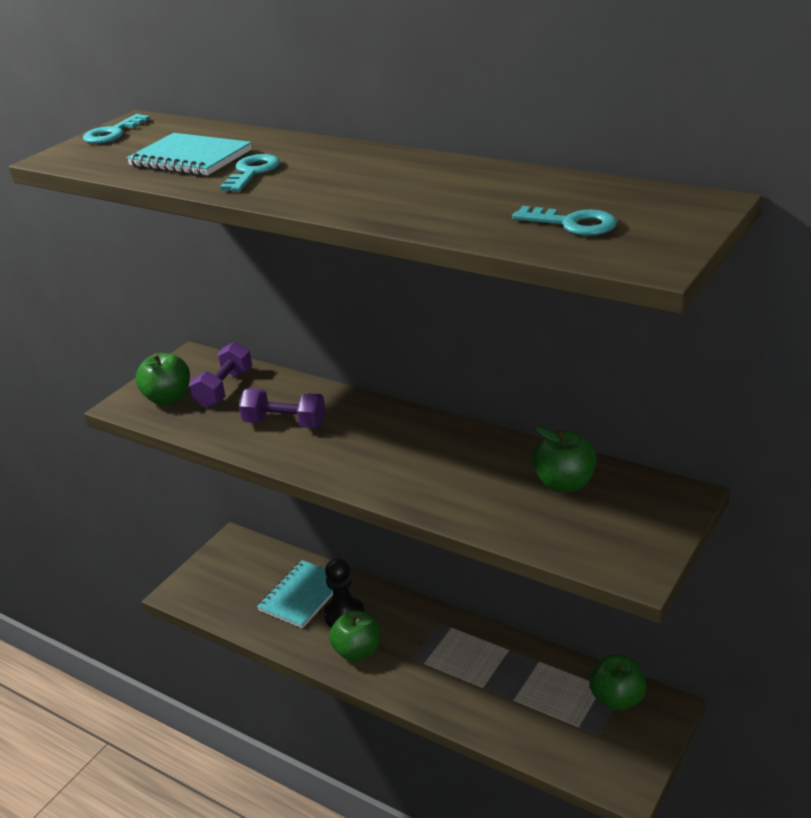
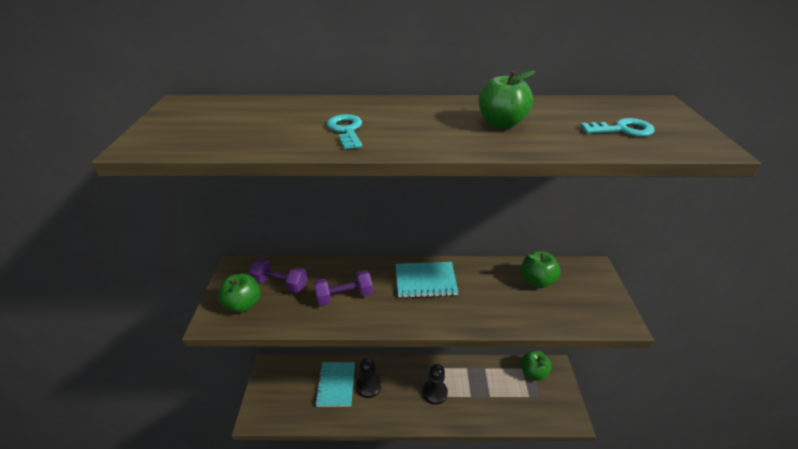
camera: 35 degrees left, 5 degrees up
turquoise key [83,114,150,144] -> none
turquoise notebook [126,133,252,176] -> turquoise notebook moved to [396,262,458,298]
purple dumbbell [189,342,252,408] -> purple dumbbell turned 60 degrees counterclockwise [249,259,307,293]
green apple [329,610,380,661] -> green apple moved to [479,71,536,129]
none -> black pawn [423,364,448,405]

